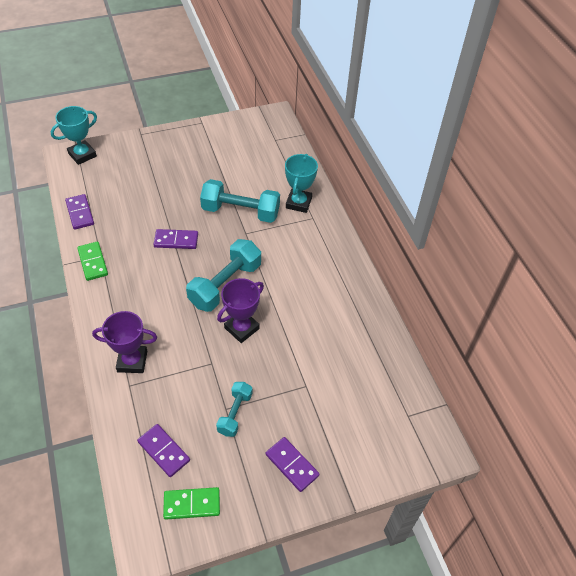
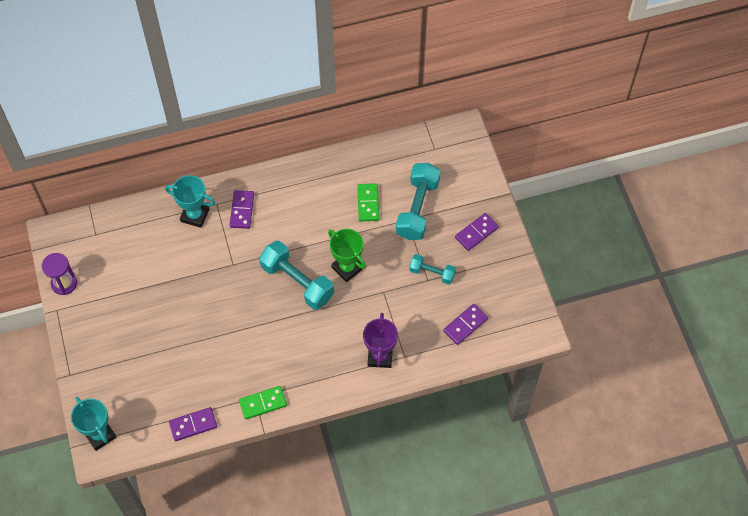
camera: 85 degrees left, 10 degrees up
purple domino [153,229,198,249] -> purple domino moved to [230,190,254,229]
green domino [163,487,220,520] -> green domino moved to [357,183,379,221]
turquoise dumbbell [200,179,280,223] -> turquoise dumbbell moved to [396,163,440,240]
purple trophy [217,278,264,343] -> green trophy [328,229,366,282]
none -> purple hourglass [42,253,77,295]

